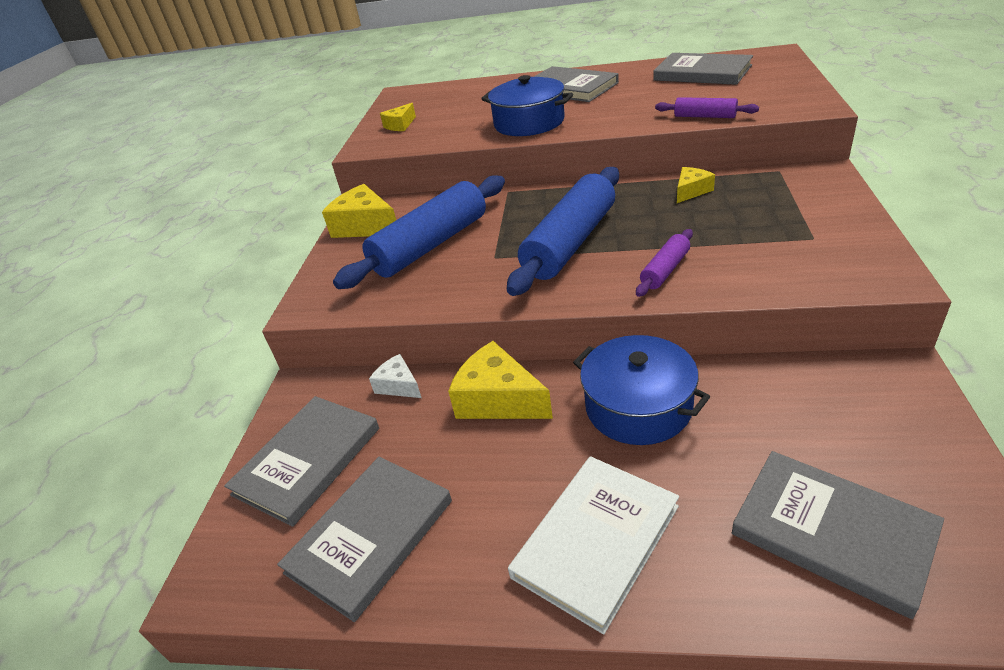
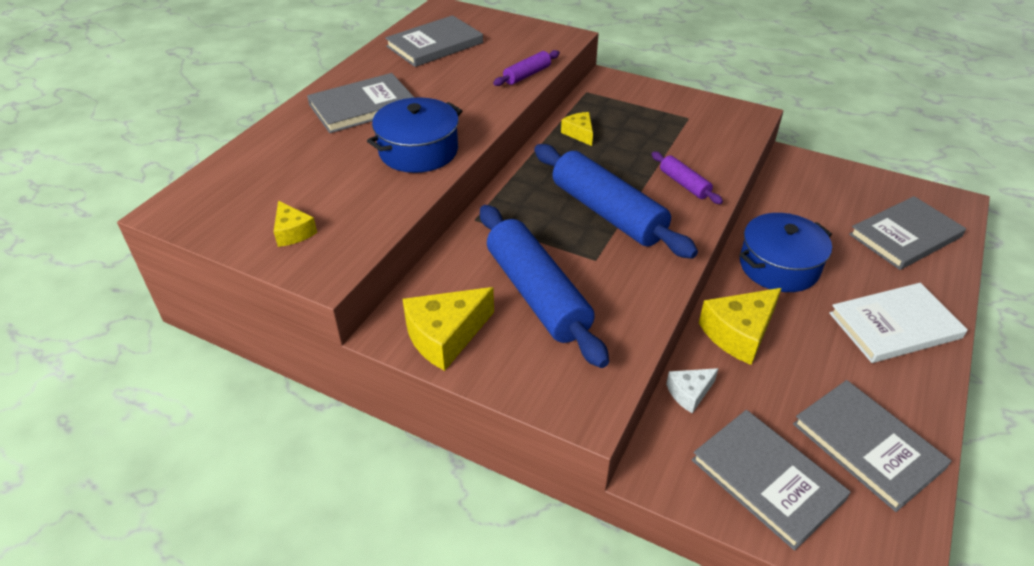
camera: 75 degrees left, 5 degrees up
white book [508,456,679,634] -> white book turned 75 degrees counterclockwise [829,283,968,363]

